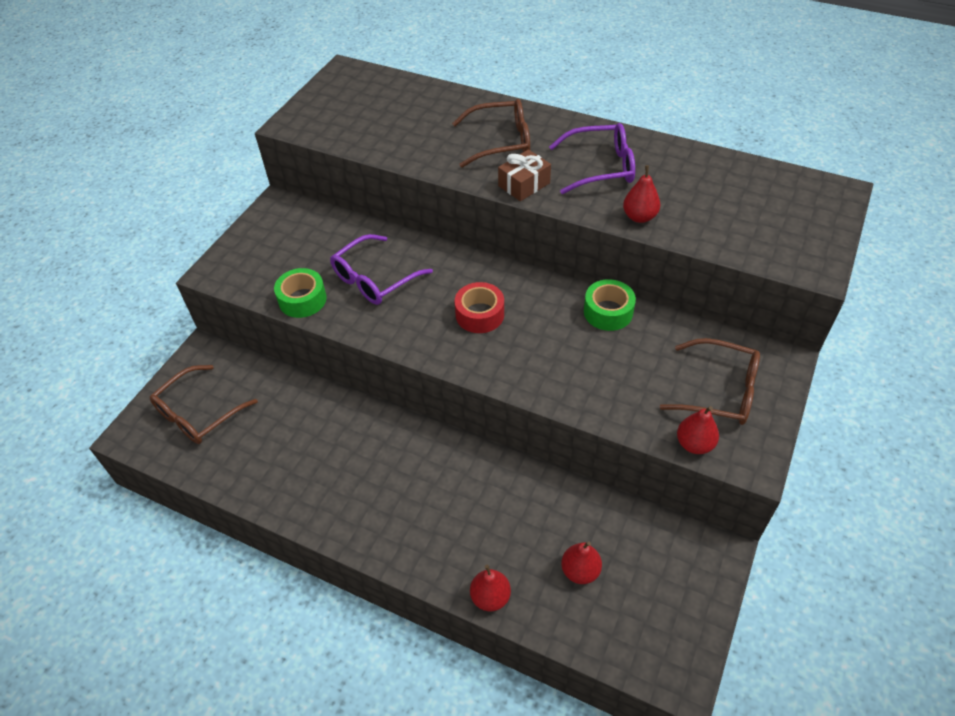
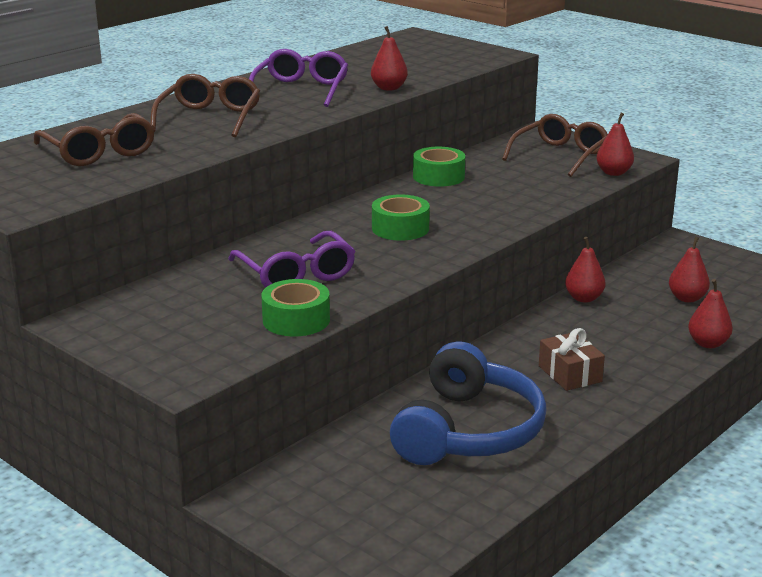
camera: 75 degrees left, 25 degrees down
brown glasses [150,365,258,444] -> brown glasses moved to [34,113,155,166]
red tape [454,282,504,333] -> green tape [372,194,430,241]
brown gift [498,149,551,201] -> brown gift moved to [539,328,605,391]
none -> blue headphones [390,341,547,465]
none -> red pear [565,237,606,303]

